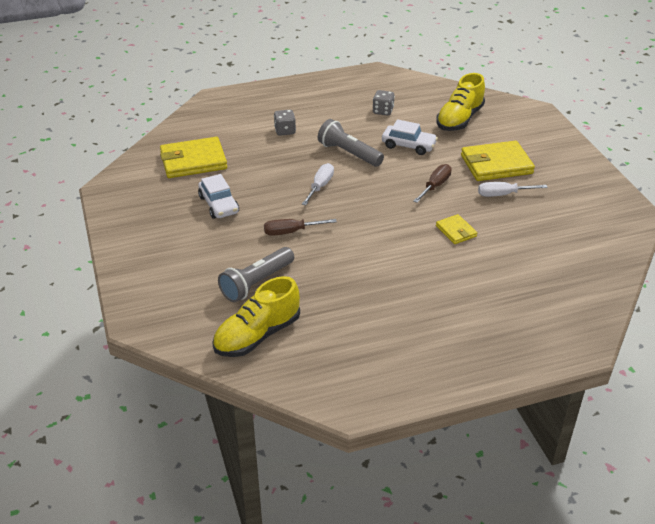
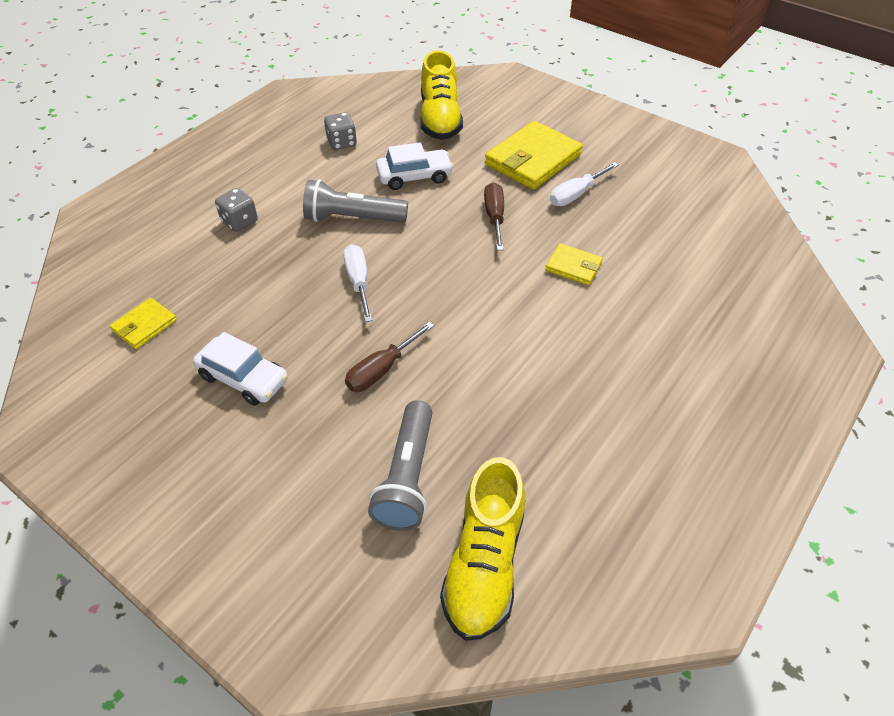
camera: 35 degrees left, 10 degrees up
yellow wallet [160,137,227,178] -> yellow wallet [110,298,177,349], size x0.52

